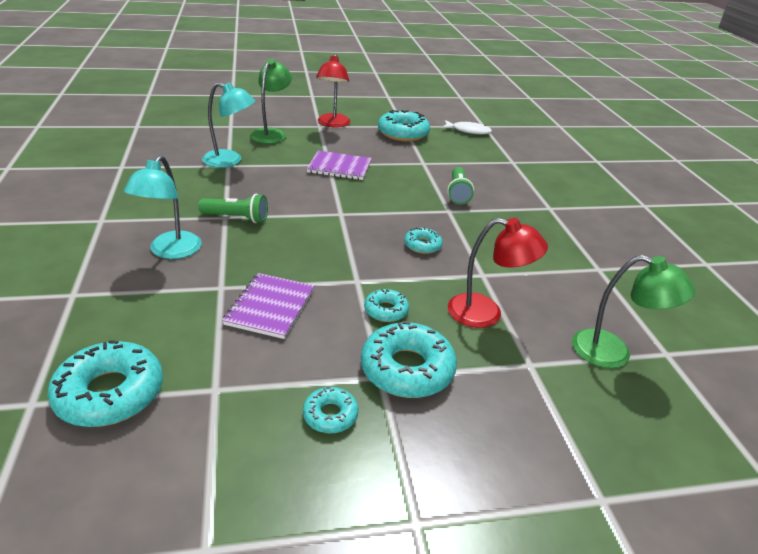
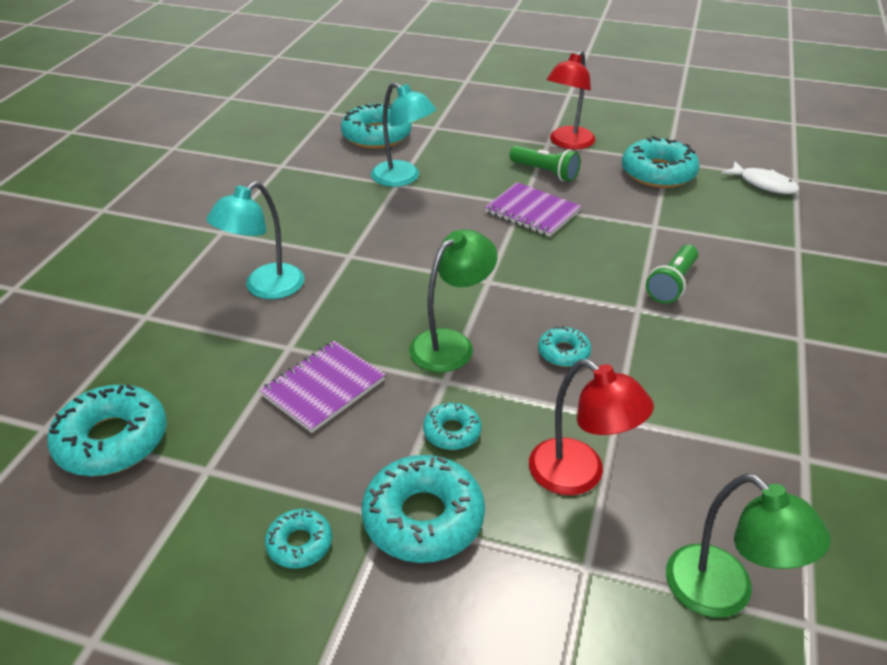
camera: 30 degrees right, 5 degrees up
green flashlight [198,194,268,223] -> green flashlight moved to [510,146,581,182]
green lamp [250,59,292,144] -> green lamp moved to [409,229,498,372]
none -> turquoise donut [341,103,412,149]

